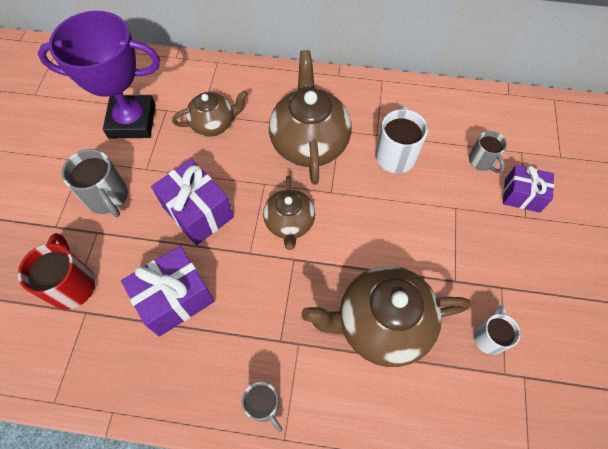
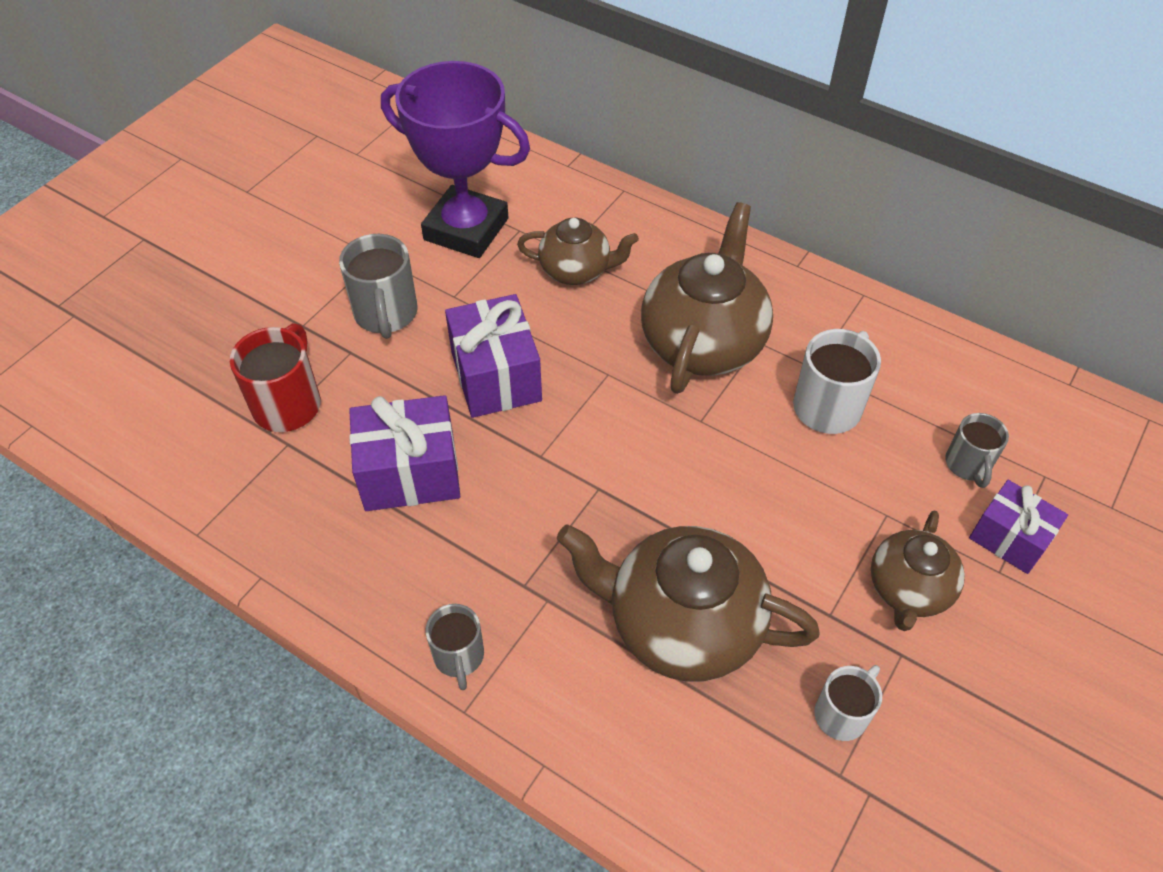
camera: 25 degrees right, 10 degrees down
brown teapot [263,175,315,250] -> brown teapot moved to [871,510,965,631]

